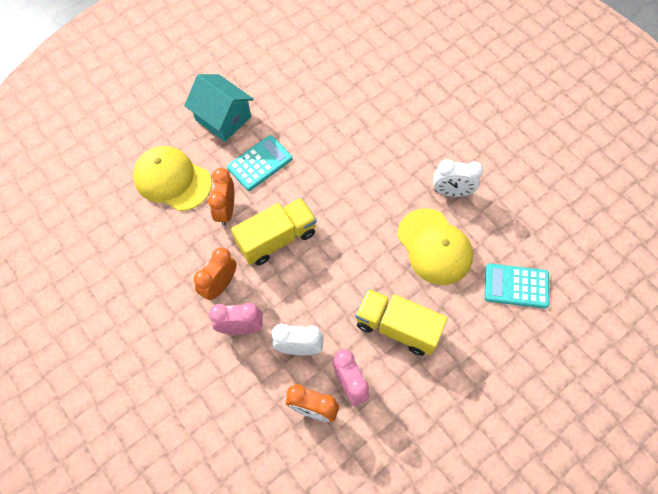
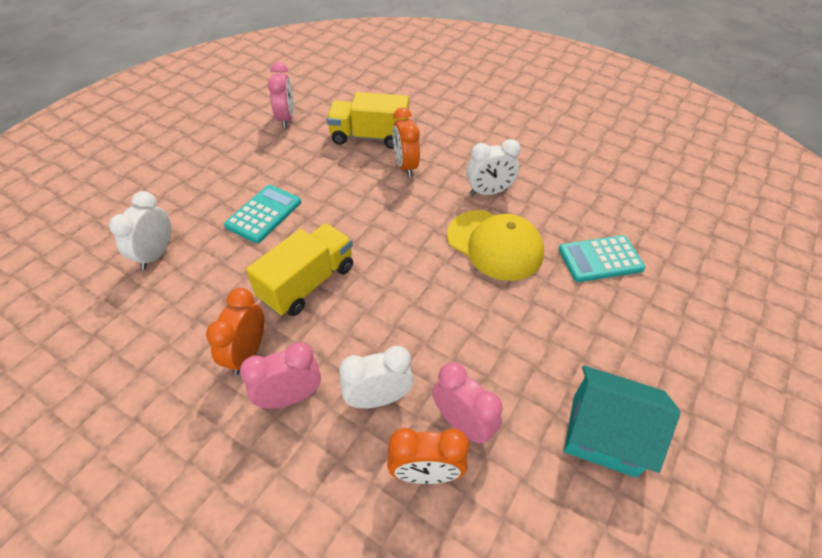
camera: 20 degrees left, 15 degrees down
yellow cap [133,146,212,211] -> white clock [109,191,171,270]
turquoise house [184,74,254,142] -> turquoise house moved to [564,366,680,478]
orange clock [208,168,234,226] -> orange clock moved to [392,107,420,177]
yellow truck [355,289,448,356] -> yellow truck moved to [327,92,409,149]
none -> pink clock [268,62,294,128]

